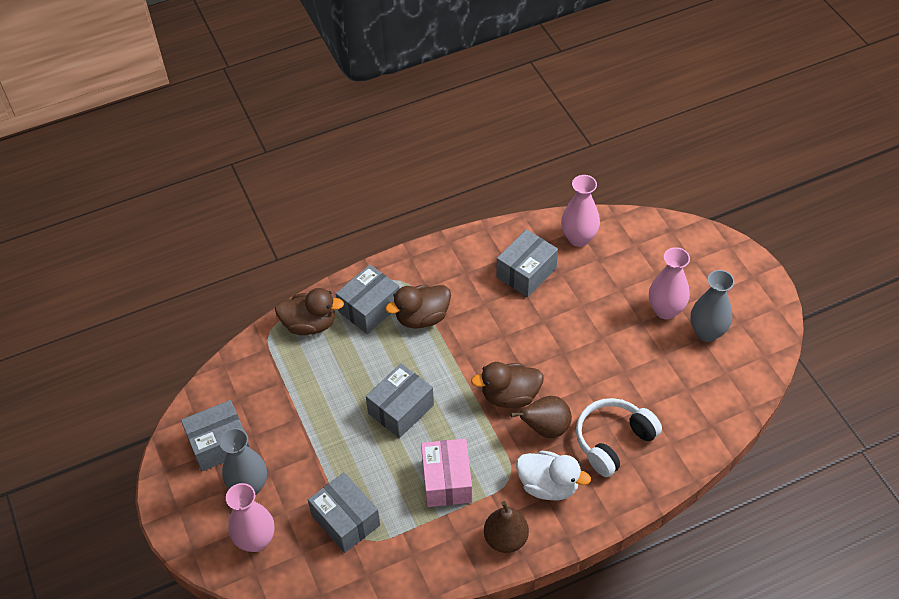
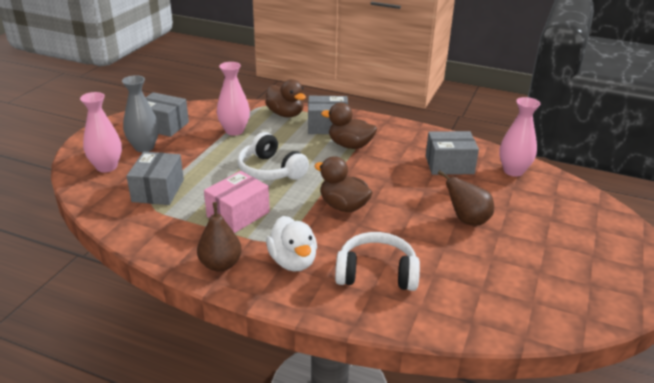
camera: 45 degrees right, 20 degrees down
grey box [366,363,434,438] -> white headphones [238,132,309,180]
brown pear [510,396,572,438] -> brown pear moved to [438,170,494,226]
pink vase [649,247,690,319] -> pink vase moved to [217,62,250,136]
grey vase [690,270,734,342] -> none

